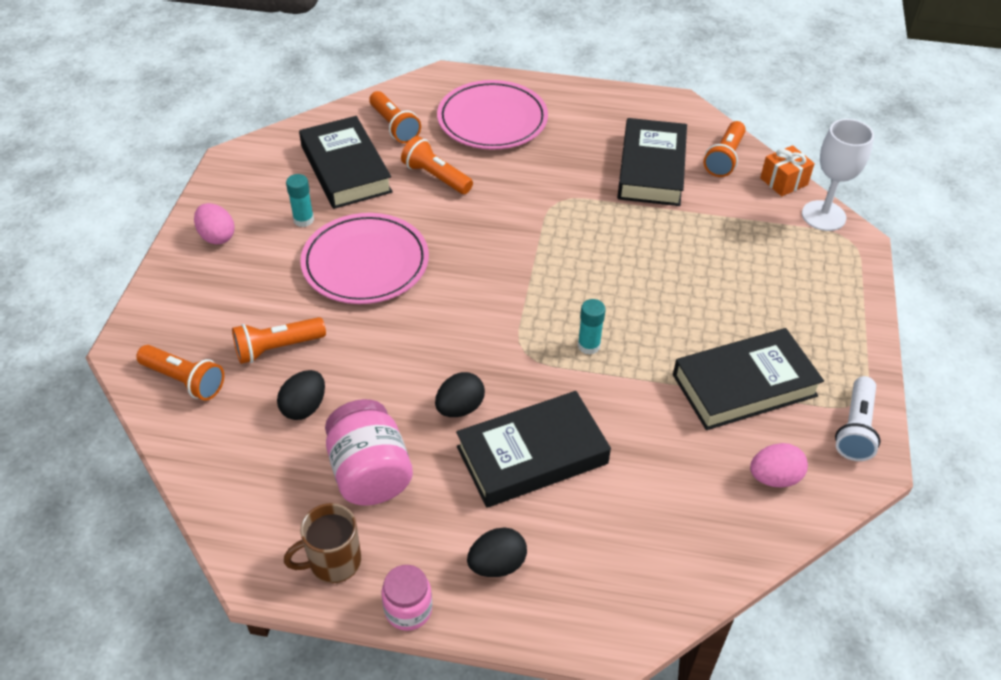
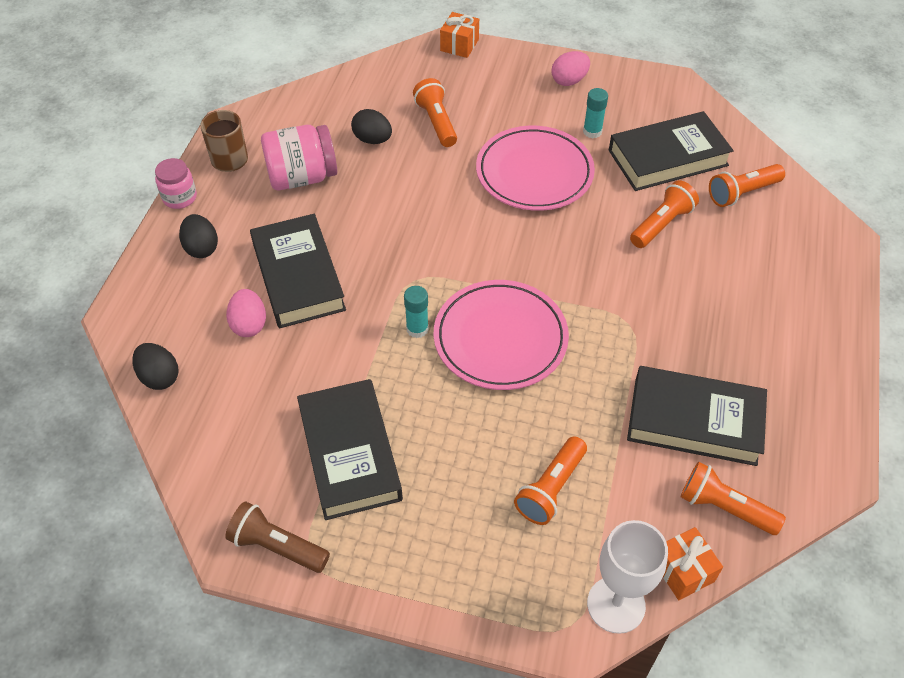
camera: 95 degrees right, 5 degrees up
orange flashlight [136,345,224,401] -> orange flashlight moved to [514,436,587,525]
black egg [435,372,485,417] -> black egg moved to [132,343,179,390]
pink plate [437,80,548,150] -> pink plate moved to [434,280,569,390]
pink egg [750,443,808,487] -> pink egg moved to [226,289,266,337]
white flashlight [835,376,880,461] -> brown flashlight [225,501,330,573]
none -> orange gift [440,12,479,58]

